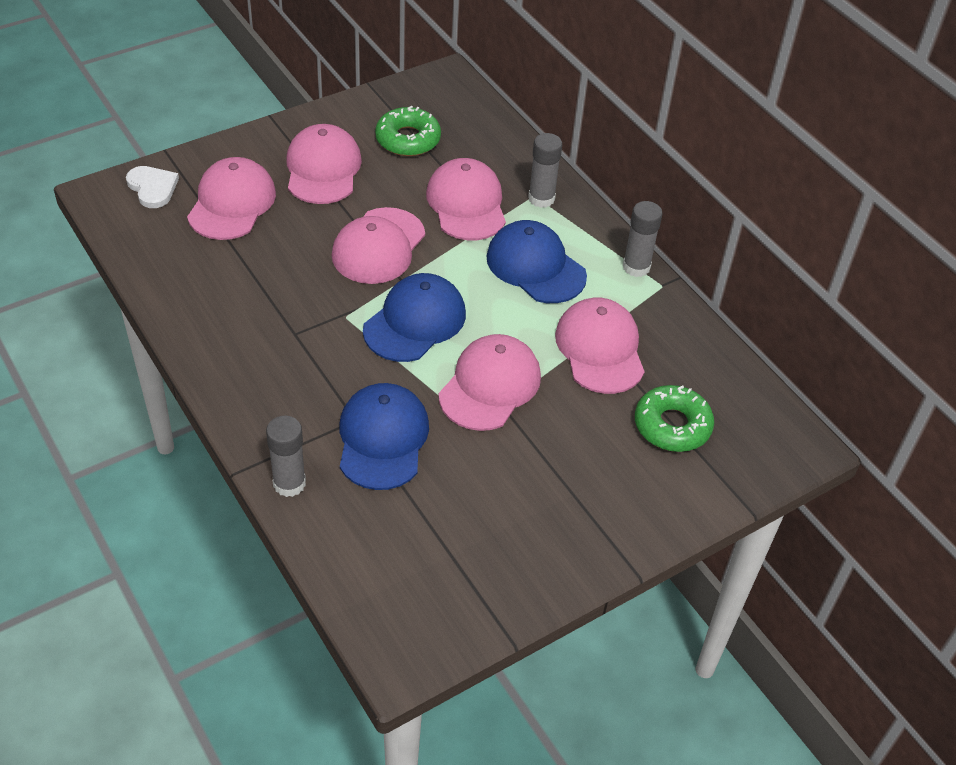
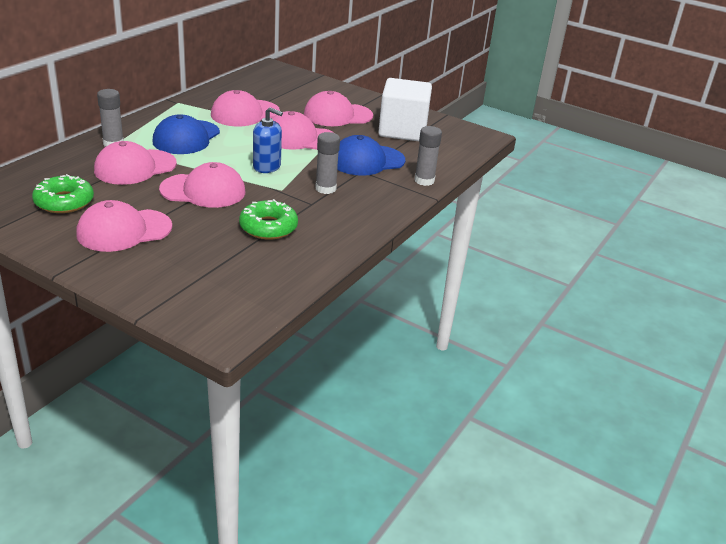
camera: 115 degrees left, 15 degrees down
white heart [126,166,179,208] -> none
pink cap [187,157,276,240] -> pink cap moved to [304,91,373,126]
blue cap [363,273,466,362] -> blue soap dispenser [253,107,283,173]
grey glue stick [623,201,663,277] -> grey glue stick moved to [315,132,340,194]
green donut [635,385,714,452] -> green donut moved to [239,199,298,240]
none -> white cube [378,78,432,141]

